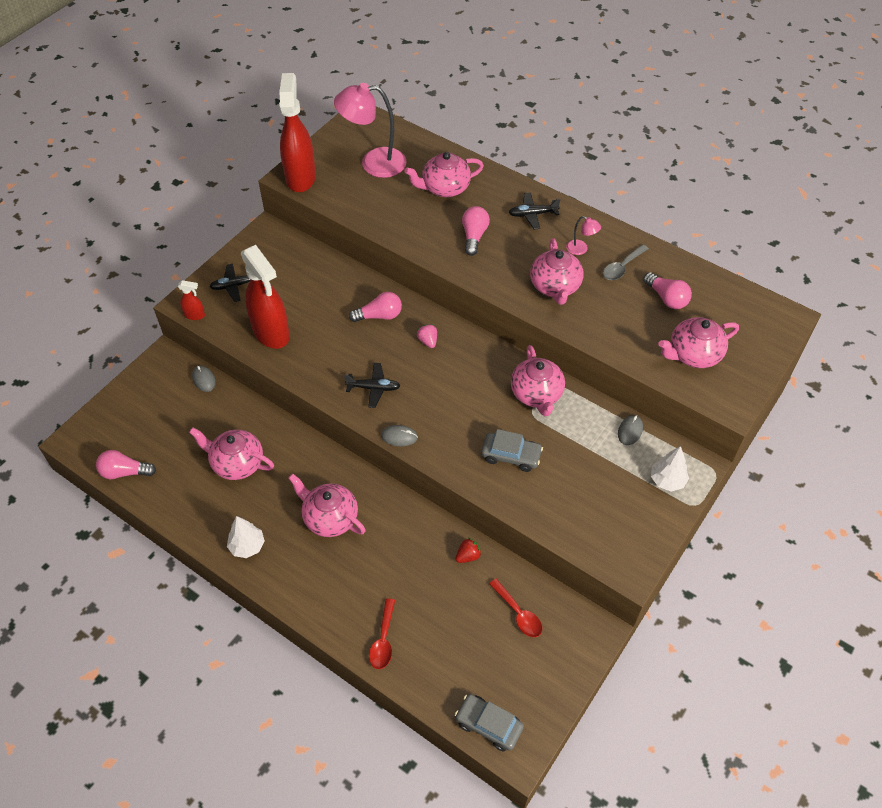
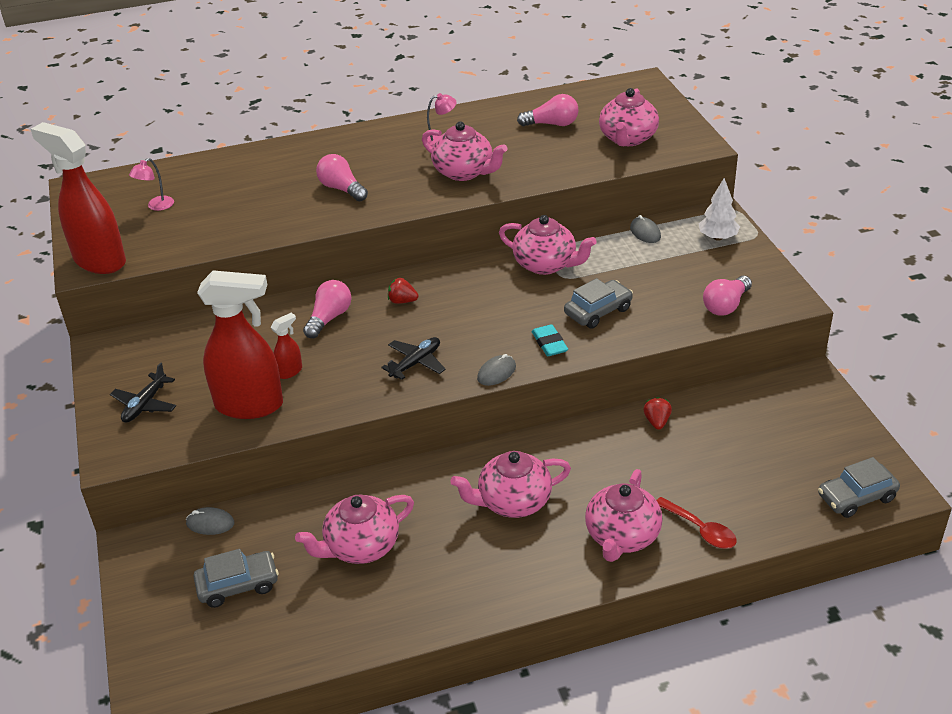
camera: 50 degrees left, 15 degrees down
pink light bulb [96,450,156,479] -> pink light bulb moved to [703,275,752,316]
red spray bottle [178,280,205,320] -> red spray bottle moved to [271,313,302,379]
white tree [227,516,265,558] -> none
pink lamp [334,83,407,178] -> pink lamp [129,158,174,211], size x0.45
pink teapot [404,152,484,197] -> pink teapot moved to [585,469,663,562]
pink strawberry [417,324,437,348] -> red strawberry [388,278,419,304]
red spoon [489,579,542,637] -> none
black plane [509,193,561,229] -> none
grey spoon [603,244,649,280] -> none
none -> grey car [194,549,279,608]
none -> turquoise eraser [532,324,568,356]

